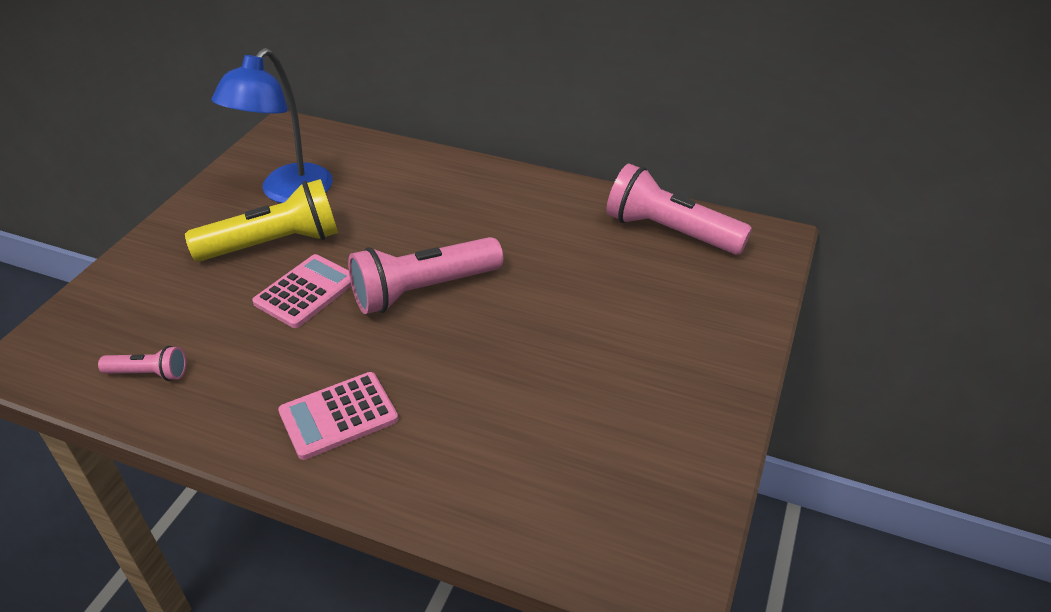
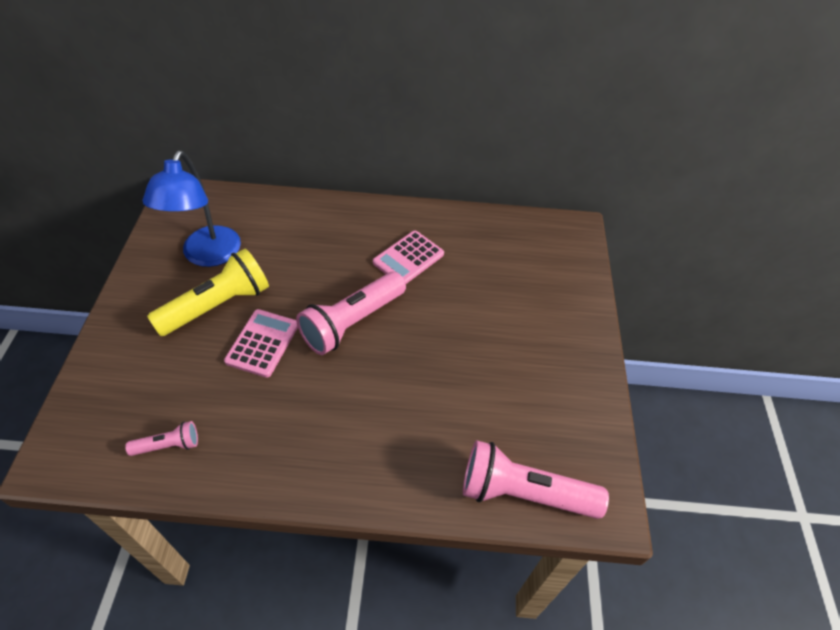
camera: 20 degrees left, 10 degrees up
pink calculator [278,372,398,460] -> pink calculator moved to [373,231,444,284]
pink flashlight [606,164,752,255] -> pink flashlight moved to [463,440,609,519]

